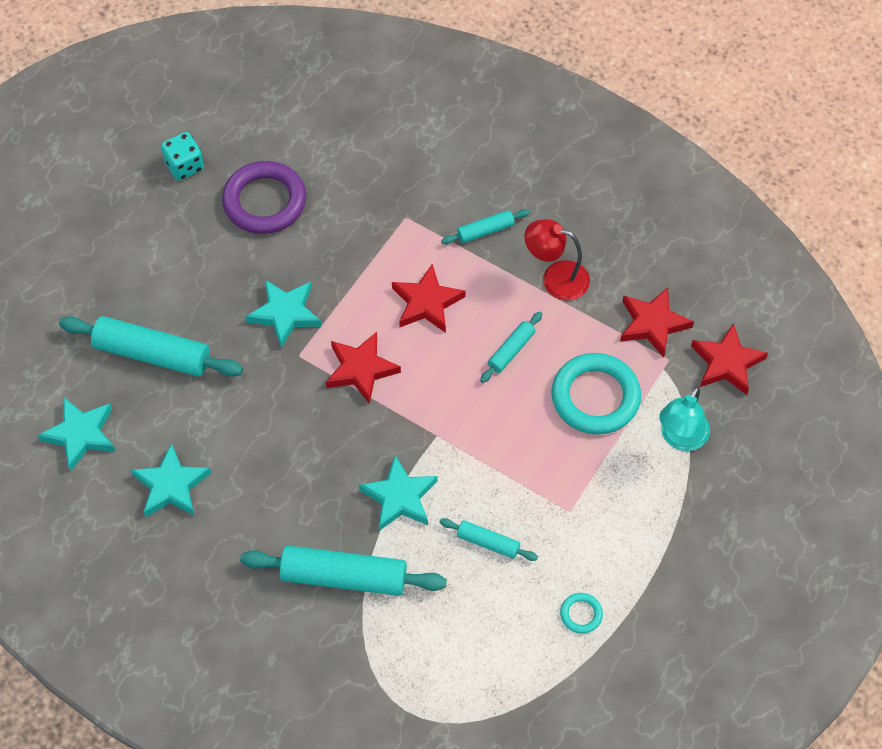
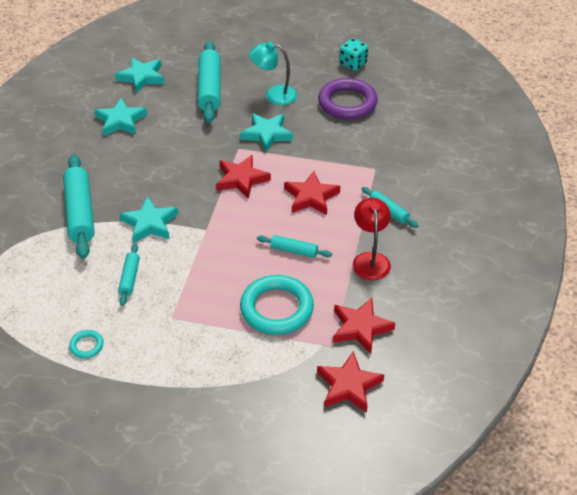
camera: 70 degrees right, 15 degrees down
turquoise lamp [659,386,710,451] -> turquoise lamp moved to [249,42,297,105]

